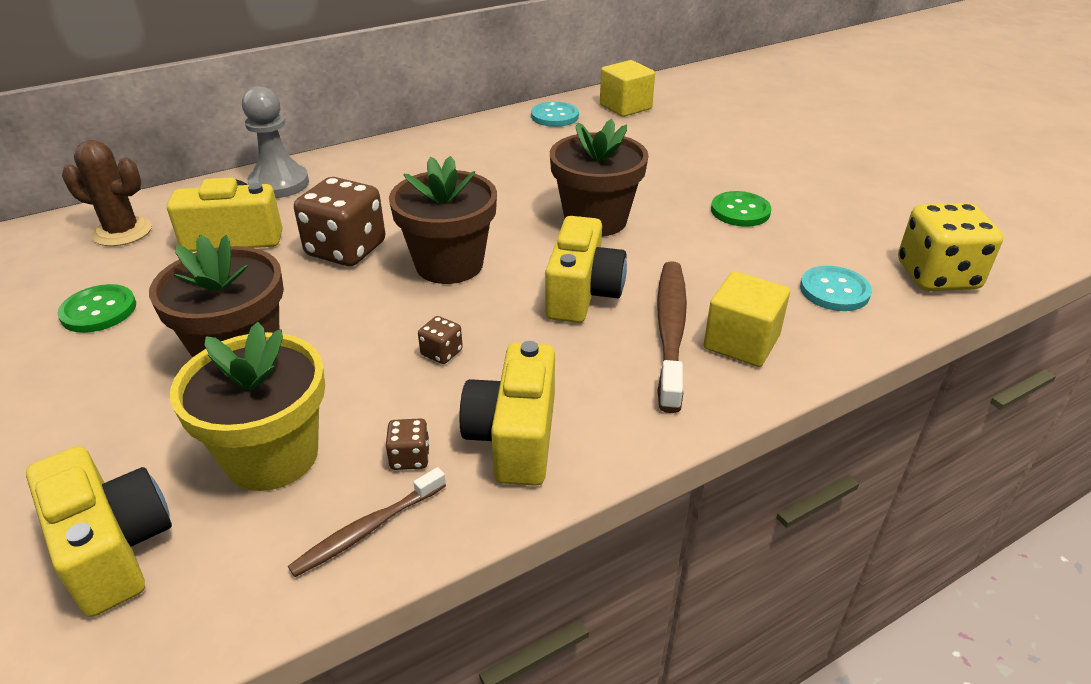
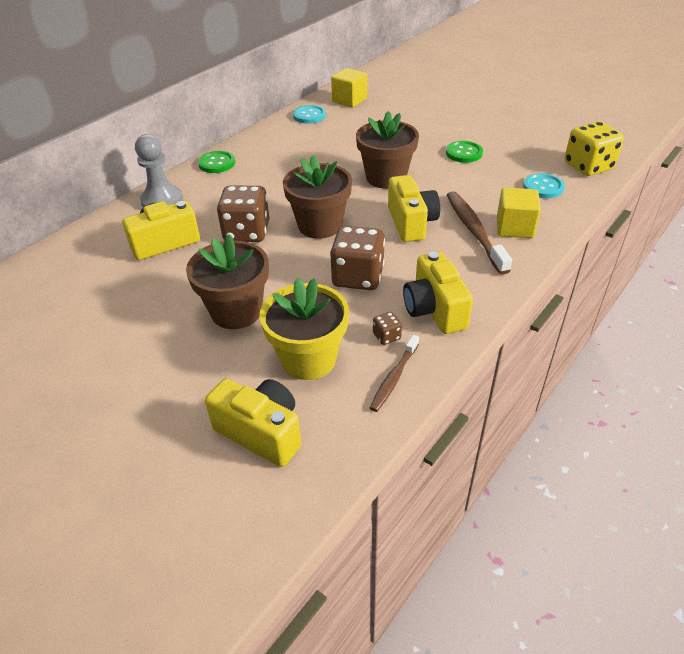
camera: 20 degrees left, 5 degrees up
green button [57,284,136,333] -> green button moved to [198,151,235,173]
brown cactus [62,140,152,246] -> none
brown dice [418,316,463,364] -> brown dice [330,226,385,290], size x2.28

